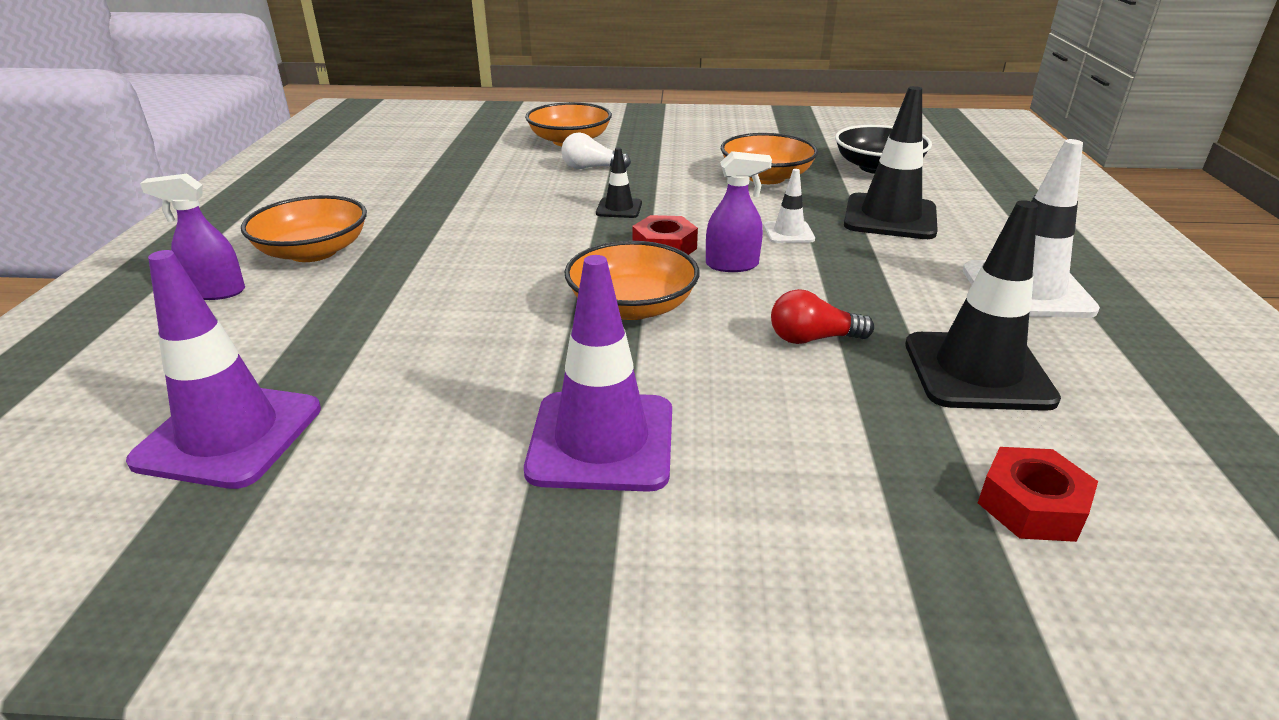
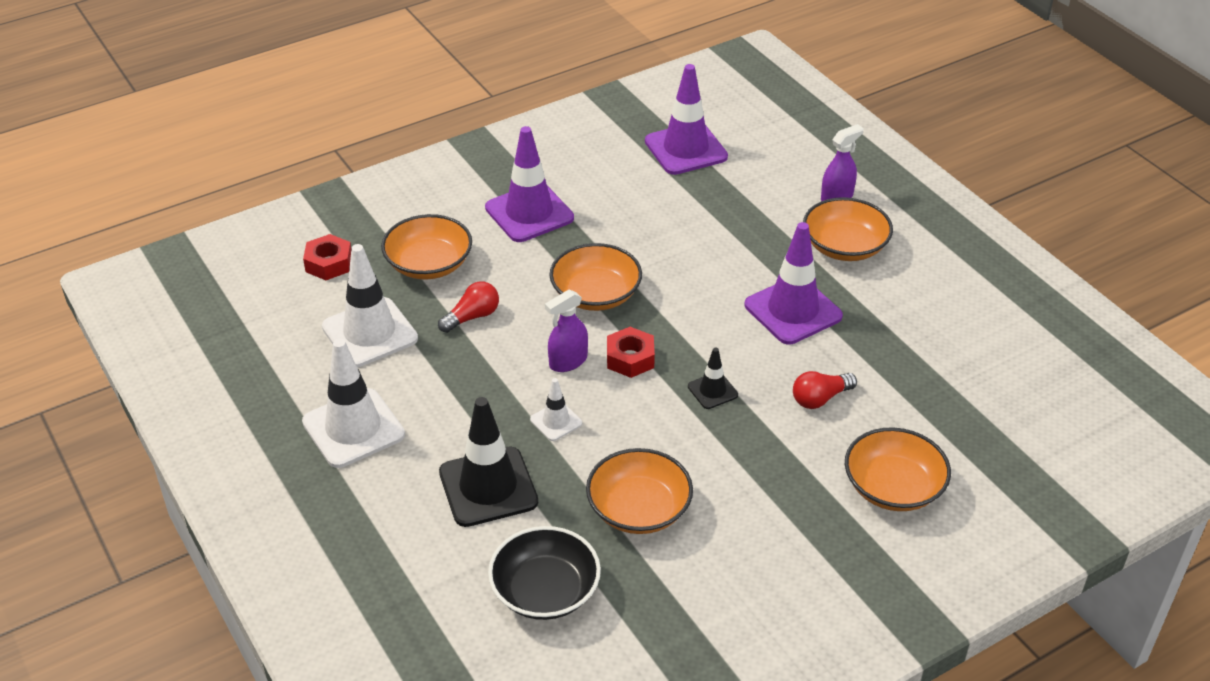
camera: 145 degrees right, 10 degrees up
white light bulb [561,133,631,169] -> none
black traffic cone [905,200,1061,411] -> white traffic cone [322,244,418,368]
none -> orange bowl [381,214,472,279]
none -> purple traffic cone [745,222,843,344]
none -> red light bulb [793,371,857,409]

